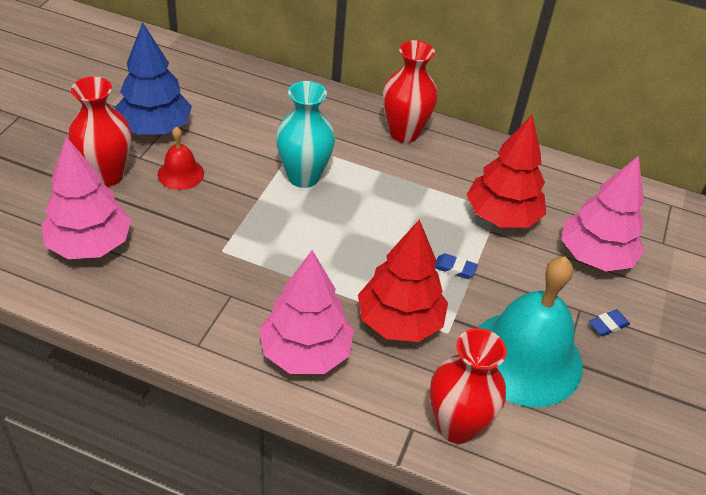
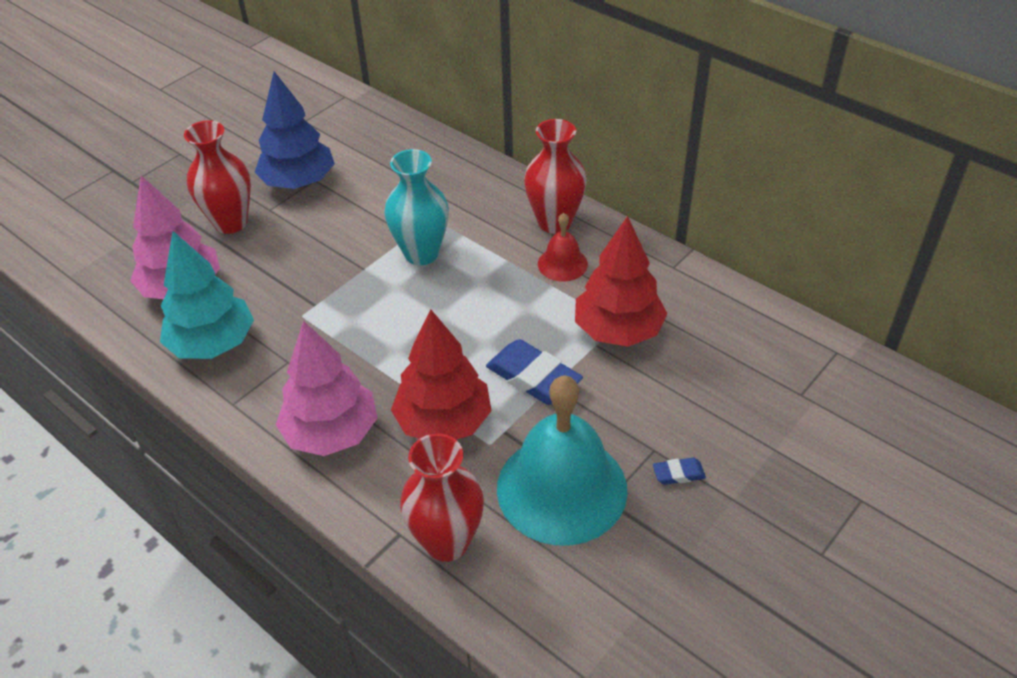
camera: 25 degrees right, 0 degrees up
red bell [158,127,204,190] -> red bell moved to [538,213,588,281]
blue eraser [435,253,478,279] -> blue eraser [486,339,583,405], size x2.05
pink tree [561,156,645,271] -> none
none -> turquoise tree [160,231,254,359]

